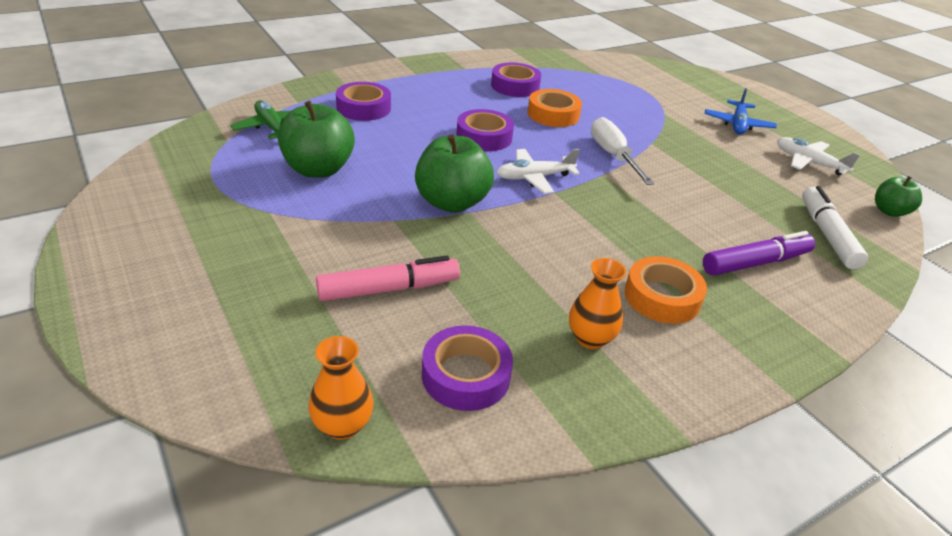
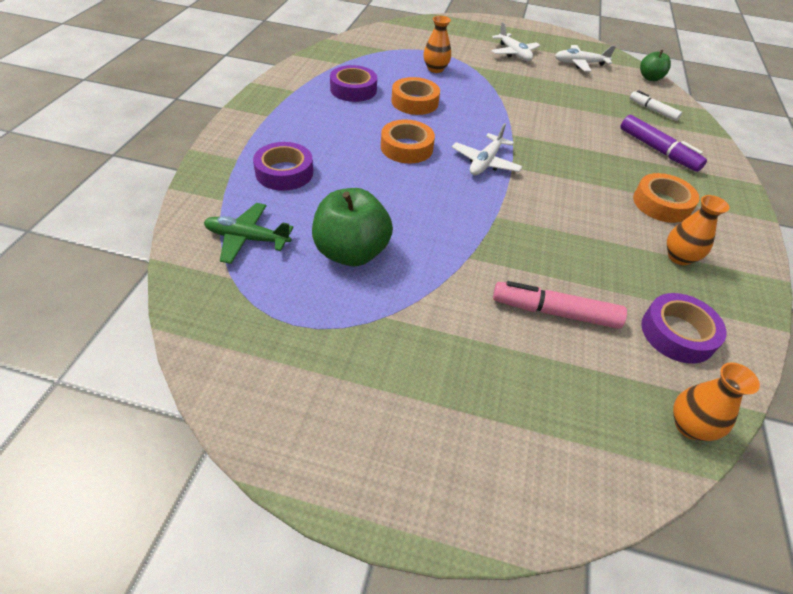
camera: 45 degrees left, 10 degrees up
pink marker [316,256,460,301] -> pink marker turned 105 degrees counterclockwise [493,281,627,329]
green apple [415,134,494,213] -> none
purple tape [456,109,514,151] -> orange tape [381,120,435,164]
white screwdriver [591,117,655,185] -> none
purple marker [703,231,815,276] -> purple marker turned 120 degrees clockwise [620,115,707,172]
blue plane [705,88,777,134] -> white plane [491,22,541,61]
white marker [802,186,868,269] -> white marker [630,90,682,121], size x0.64
none -> orange vase [423,16,451,73]

